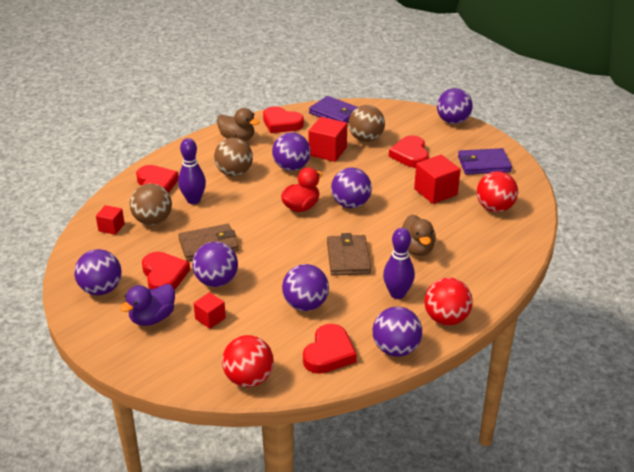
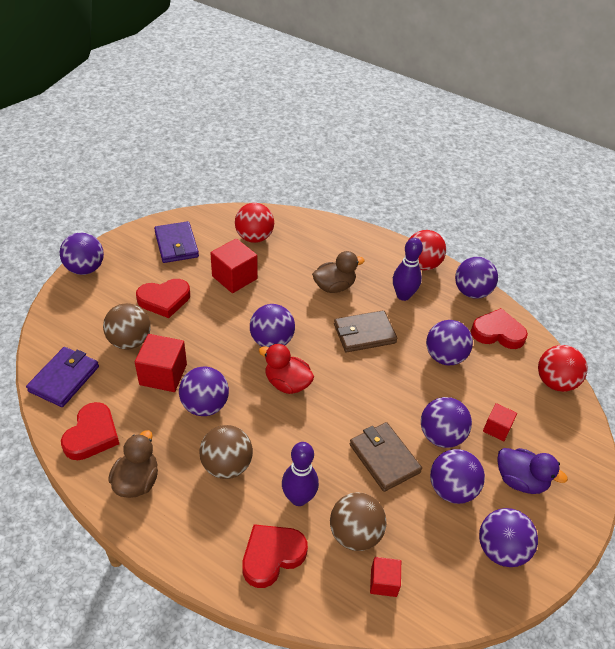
camera: 105 degrees left, 10 degrees up
red heart [142,252,190,290] -> purple ball [430,449,485,504]

